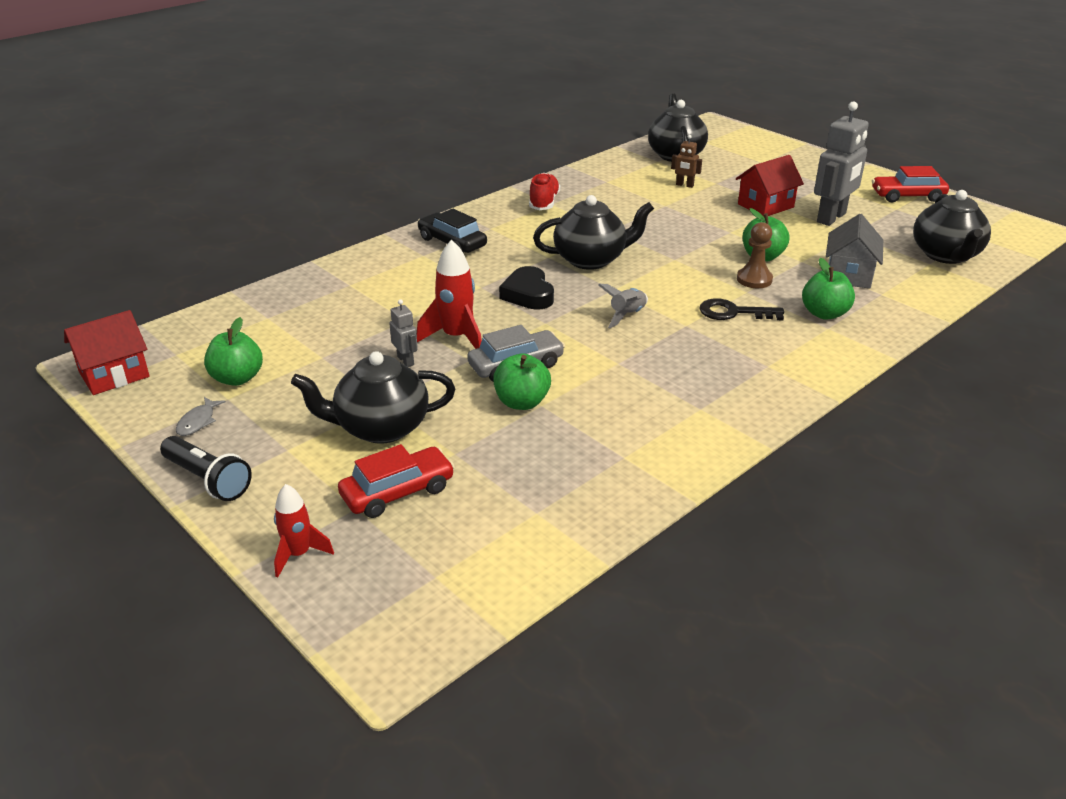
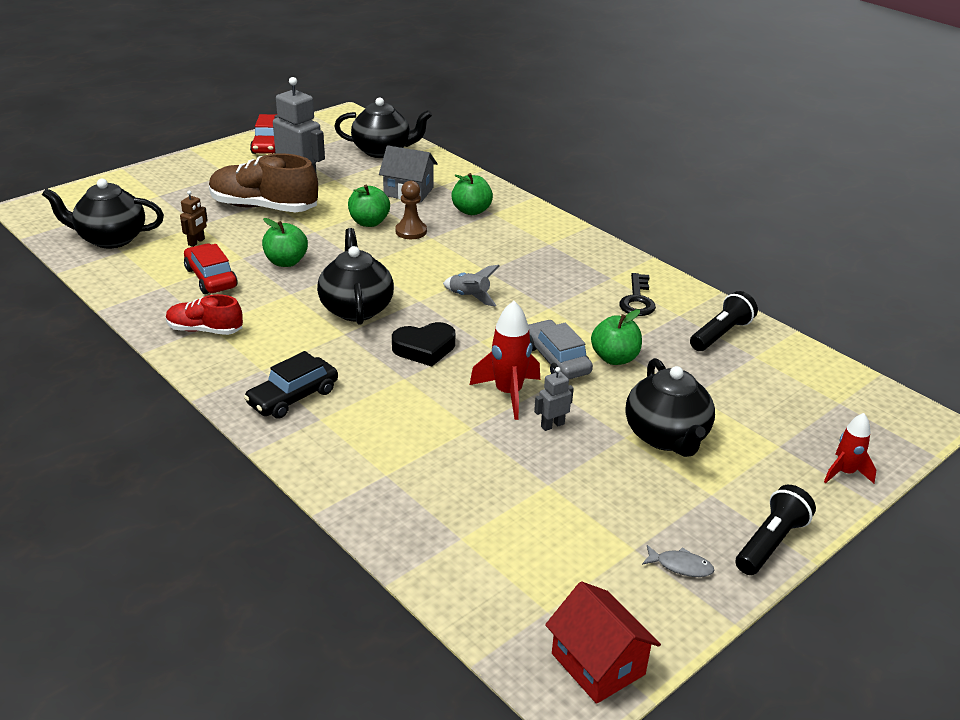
camera: 90 degrees left, 0 degrees up
green apple [204,317,263,386] -> green apple moved to [262,218,308,267]
red car [338,444,455,518] -> red car moved to [184,244,237,294]
black key [699,298,784,320] -> black key moved to [619,273,656,316]
red house [736,155,804,217] -> brown shoe [209,153,318,212]
none -> black flashlight [690,291,758,351]

